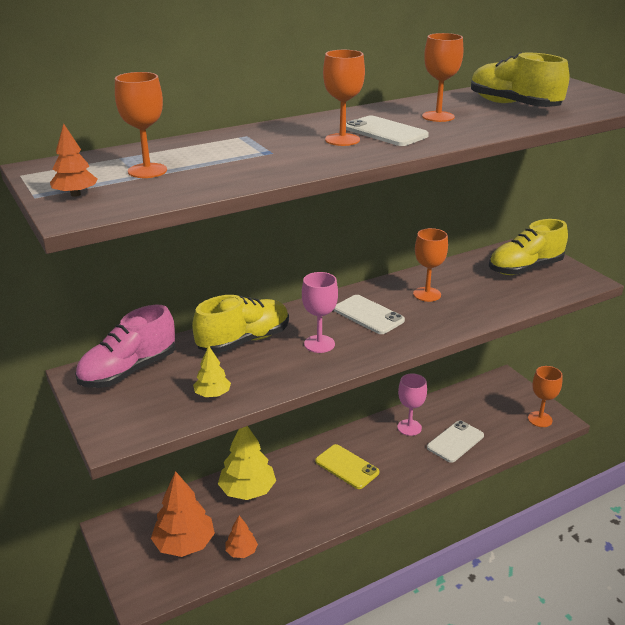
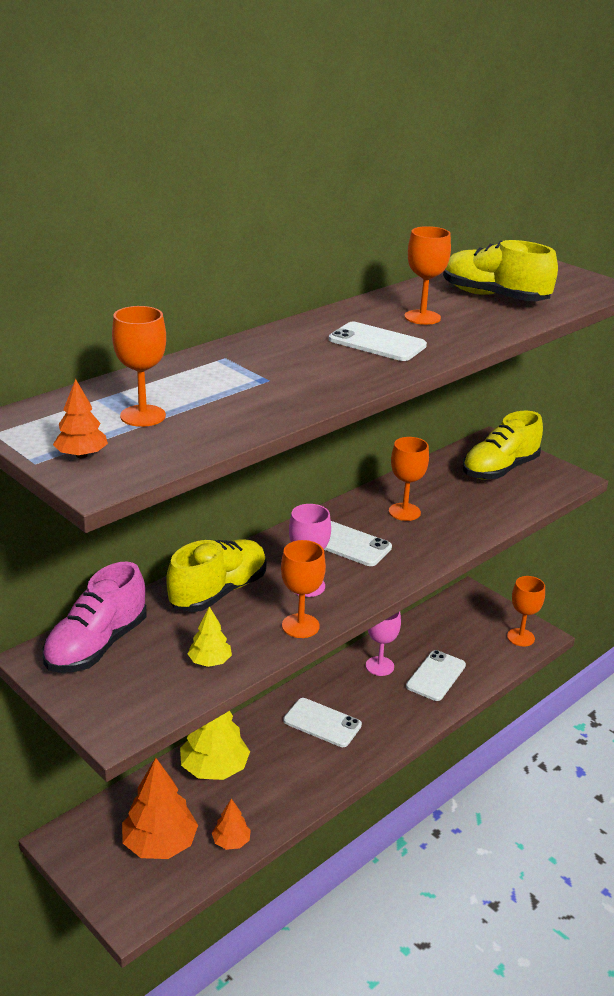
camera: 15 degrees left, 0 degrees up
yellow phone [315,444,379,489] -> white phone [283,698,362,747]
orange goblet [323,50,365,146] -> orange goblet moved to [281,540,326,638]

